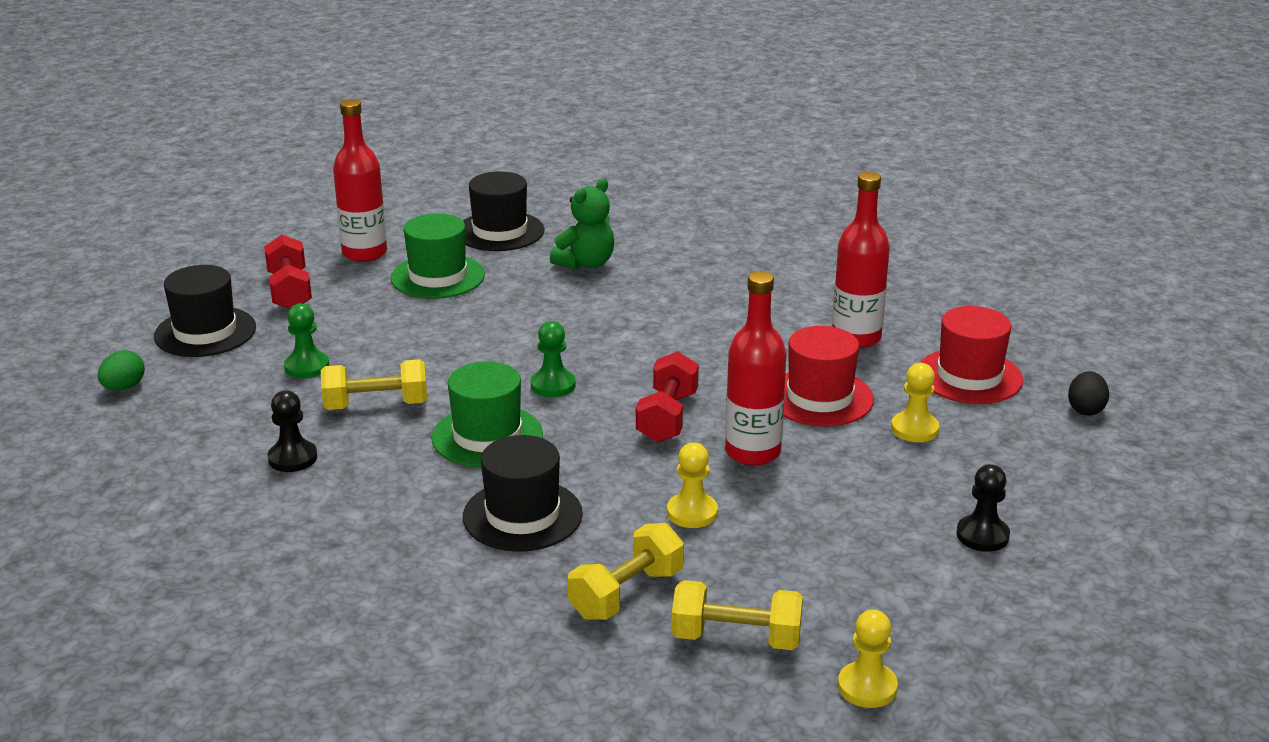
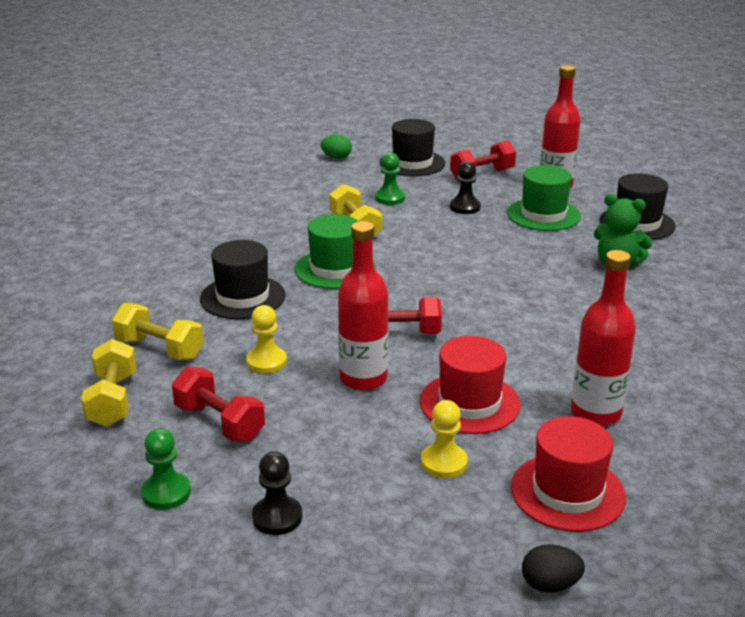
camera: 75 degrees right, 0 degrees up
black pawn [268,390,317,472] -> black pawn moved to [450,161,481,214]
green pawn [531,321,576,397] -> green pawn moved to [141,428,191,510]
yellow pawn [838,610,898,708] -> none
none -> red dumbbell [172,367,265,442]

